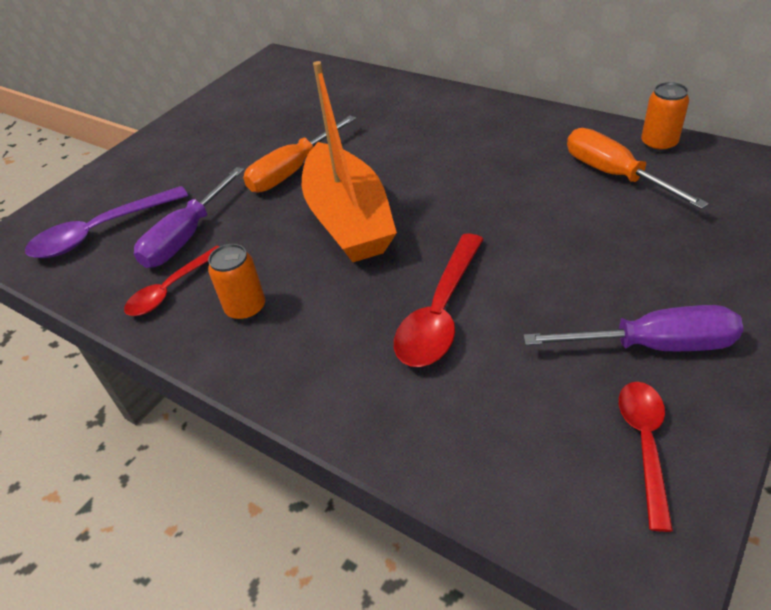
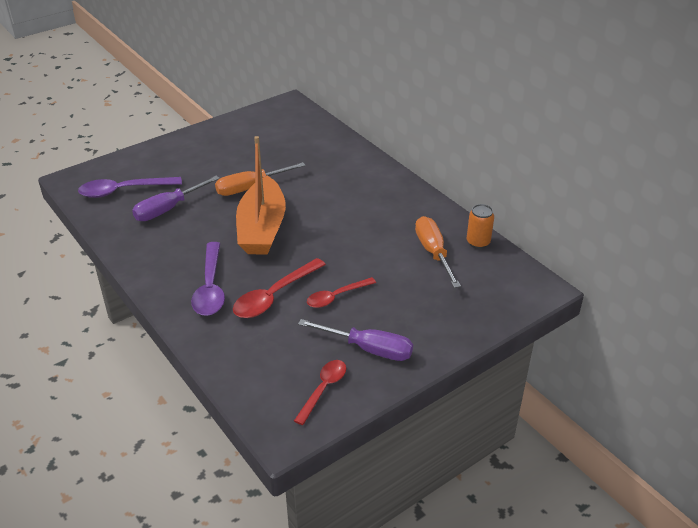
camera: 15 degrees right, 5 degrees down
red spoon [124,246,220,316] -> red spoon moved to [307,277,376,308]
orange can [208,244,265,321] -> none
none -> purple spoon [191,242,225,316]

